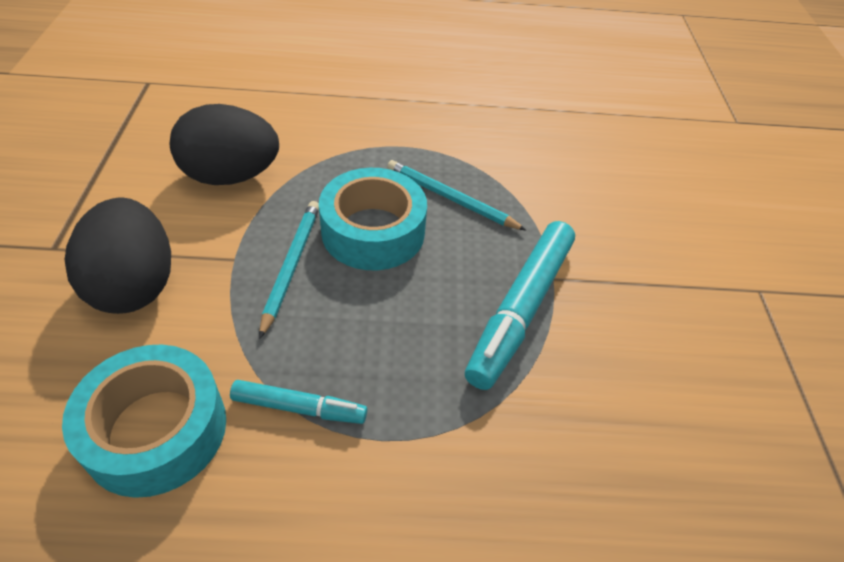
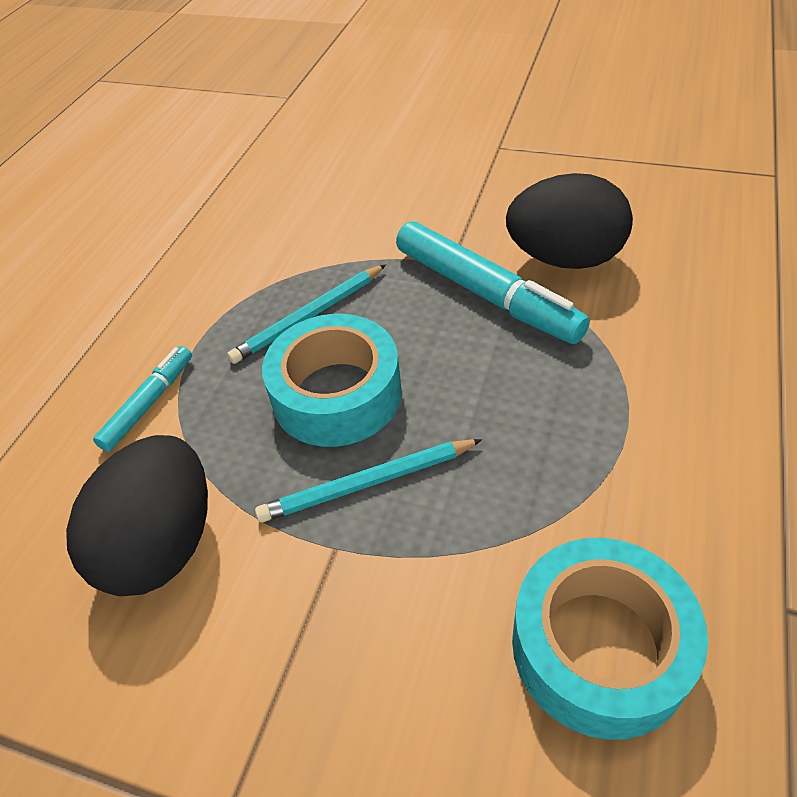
camera: 65 degrees left, 0 degrees up
black egg [65,198,171,314] -> black egg moved to [506,173,633,269]
turquoise marker [230,380,367,424] -> turquoise marker moved to [93,346,192,452]
turquoise pencil [259,201,319,339] -> turquoise pencil turned 45 degrees counterclockwise [255,439,482,523]

